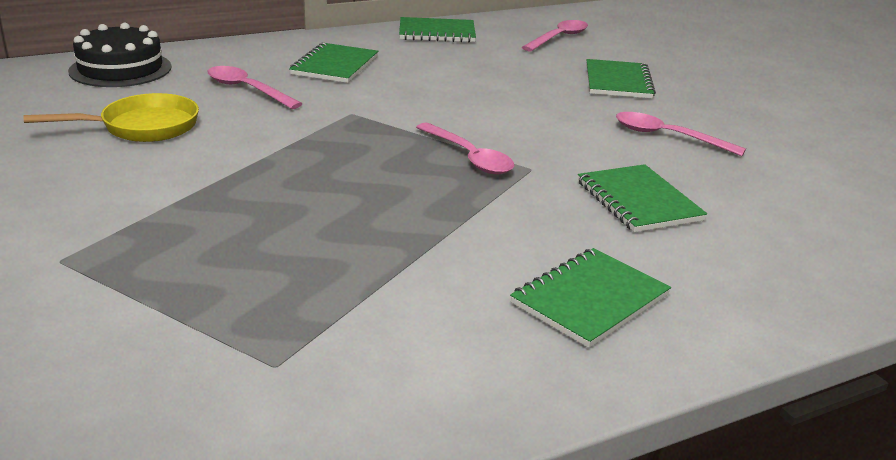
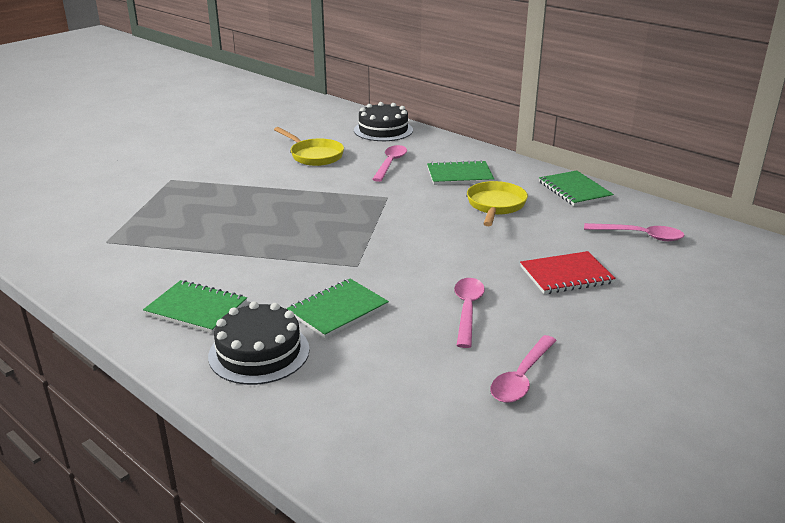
camera: 70 degrees right, 0 degrees up
pink spoon [416,123,514,174] -> pink spoon moved to [490,335,557,403]
green notebook [586,59,656,98] -> red notebook [520,251,616,294]
none -> black cake [208,301,310,385]
none -> yellow pan [467,181,528,226]

